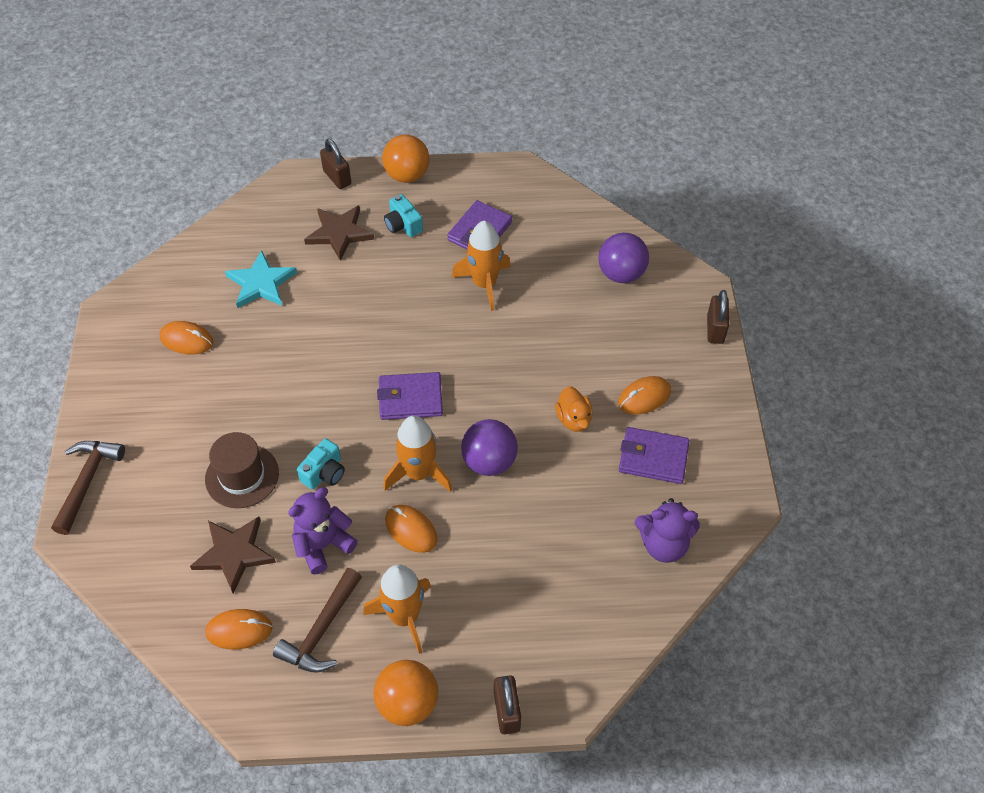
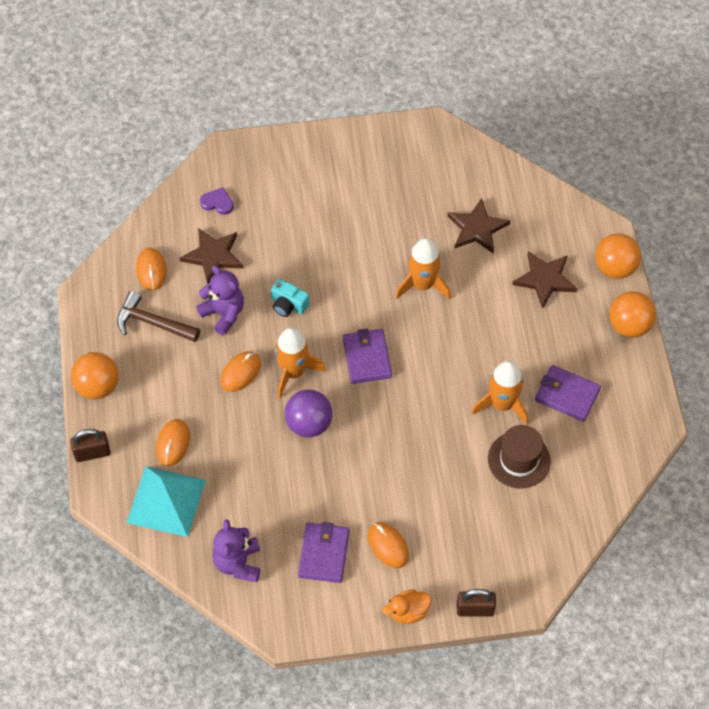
camera: 85 degrees right, 5 degrees up
brown hammer [51,441,125,535] -> none
orange mouse [159,321,213,355] -> orange mouse moved to [156,419,190,466]
brown hat [205,432,279,508] -> brown hat moved to [488,425,551,488]
turquoise star [225,250,297,308] -> brown star [447,198,510,254]
brown padlock [320,139,351,189] -> orange ball [595,233,641,279]
orange rocket [363,564,431,654] -> orange rocket moved to [395,238,451,300]
turquoise camera [384,194,423,237] -> none
orange duck [555,386,593,432] -> orange duck moved to [382,589,431,623]
purple ball [598,233,649,283] -> none
none -> turquoise pyramid [126,466,206,537]
none -> purple heart [200,187,234,215]

